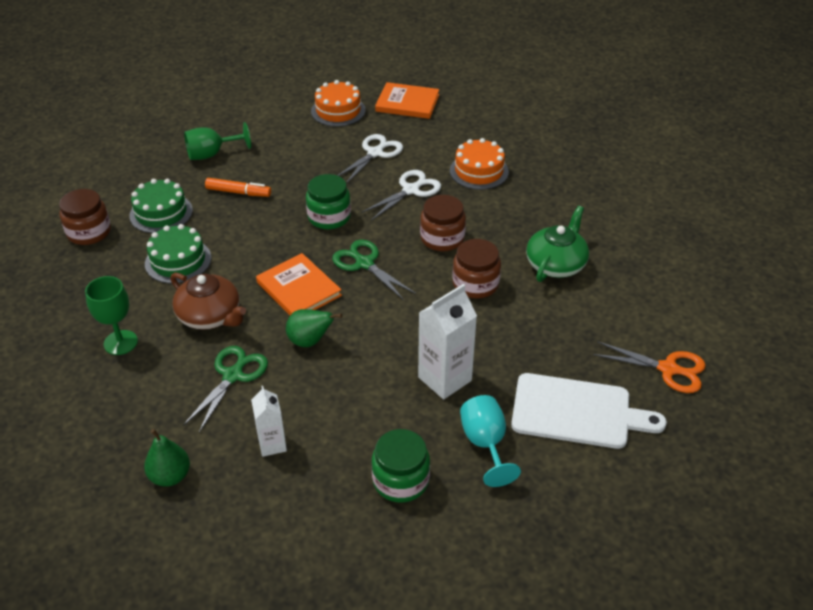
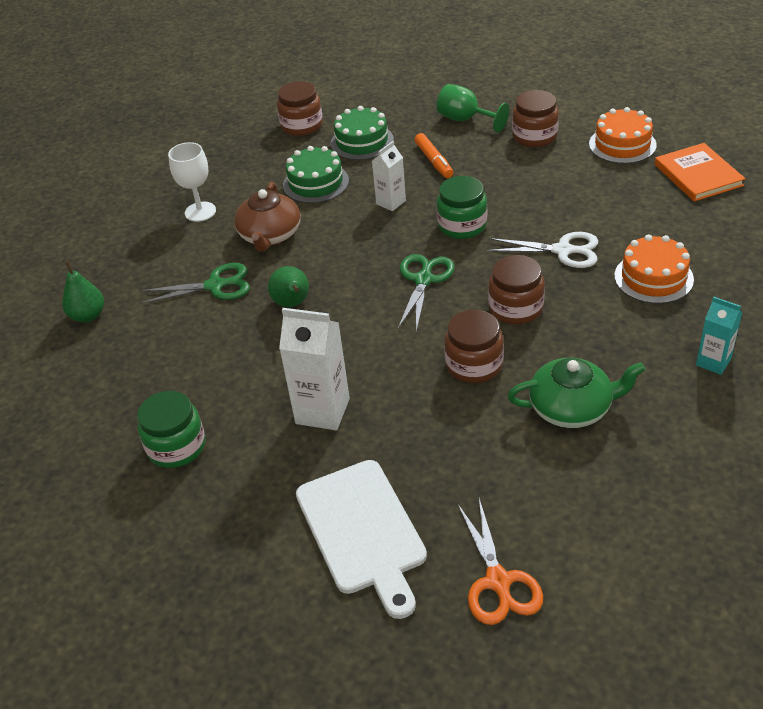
camera: 60 degrees right, 0 degrees up
green goblet [85,276,138,355] -> white goblet [168,142,216,222]
white carton [251,386,287,457] -> white carton moved to [372,141,406,211]
orange book [256,253,342,315] -> none
white scissors [337,134,403,184] -> none
turquoise goblet [460,395,521,487] -> none
none -> brown jar [512,90,559,147]
none -> turquoise carton [696,297,743,375]

